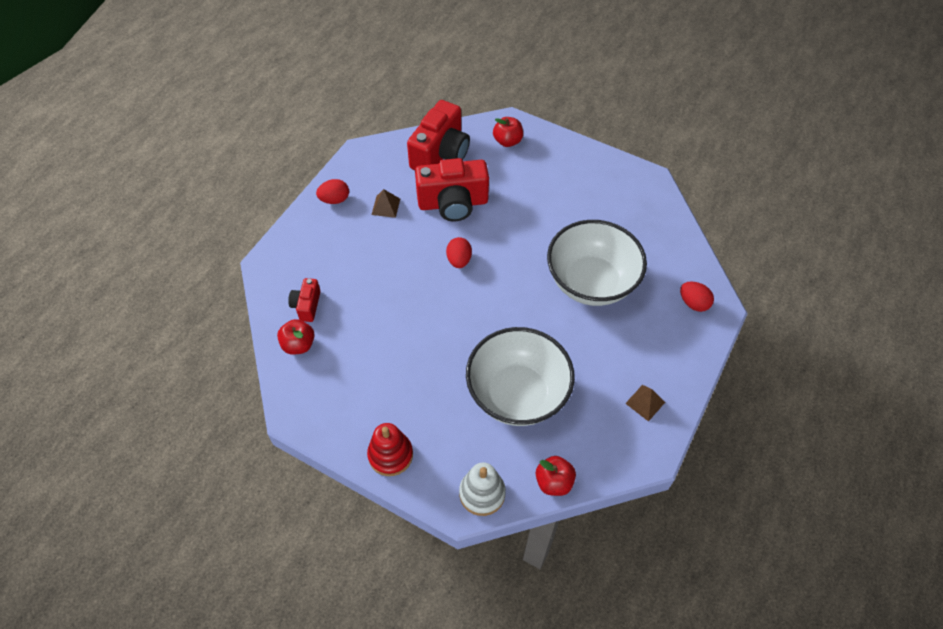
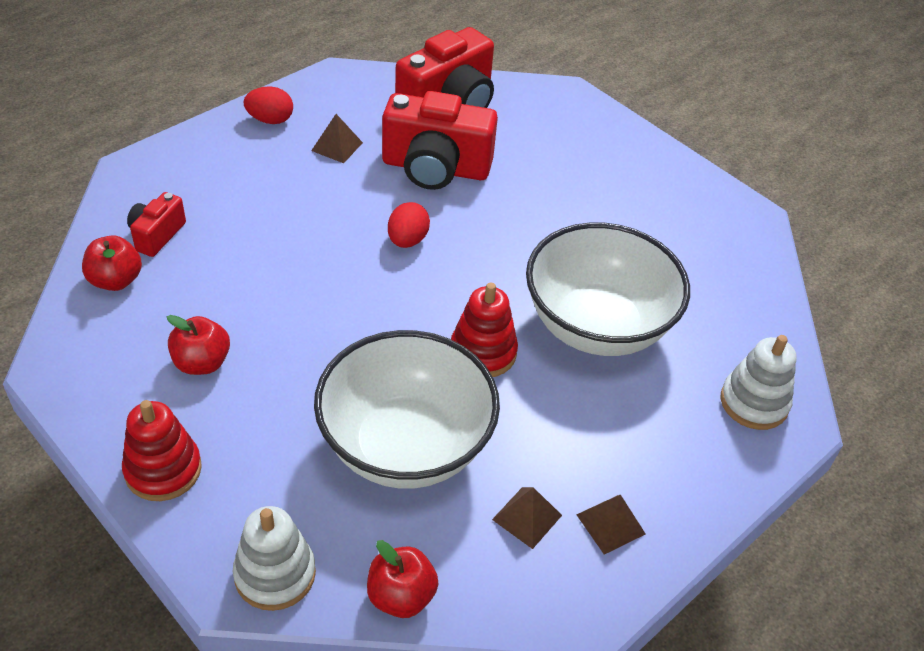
camera: 15 degrees right, 10 degrees down
red apple [493,117,523,147] -> red apple moved to [167,315,230,375]
red egg [680,281,714,312] -> white stacking toy [721,335,797,430]
none -> red stacking toy [451,282,518,377]
none -> brown pyramid [492,487,562,549]

